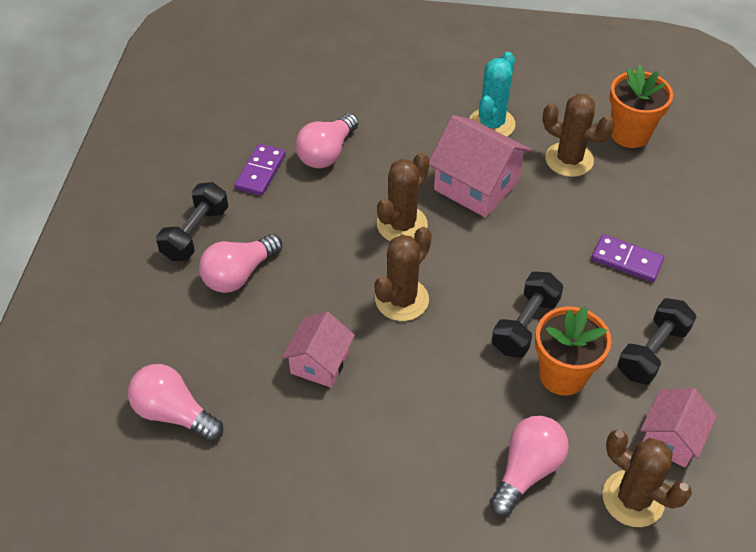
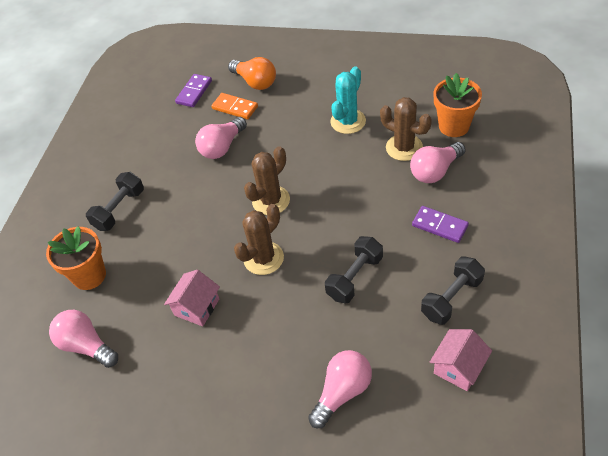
camera: 10 degrees right, 0 degrees up
pink light bulb [199,234,282,293] -> pink light bulb moved to [410,142,466,183]
purple domino [235,144,286,196] -> purple domino moved to [175,74,212,107]
pink house [429,115,531,218] -> none
orange flower pot [535,306,612,396] -> orange flower pot moved to [46,226,106,290]
brown cactus [602,430,692,527] -> none
none -> orange domino [211,93,258,119]
none -> orange light bulb [228,57,276,90]

